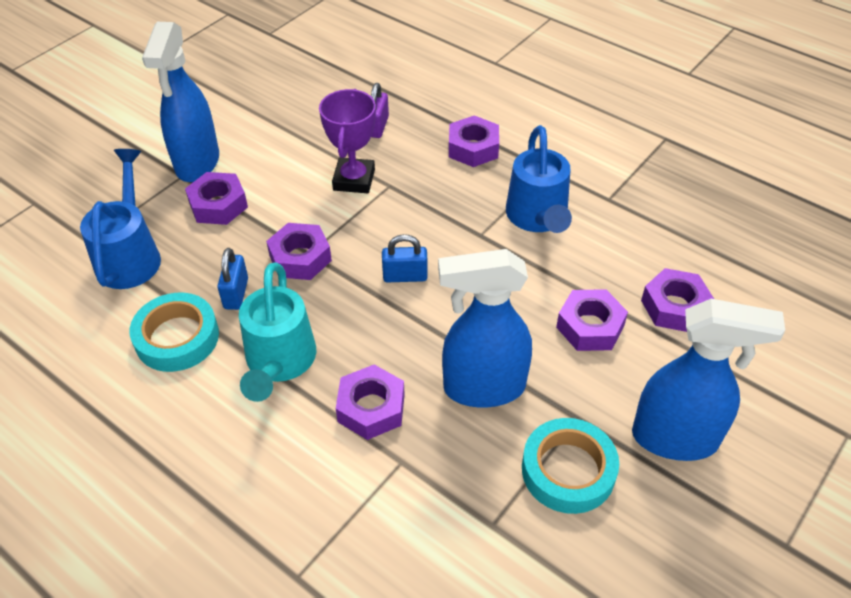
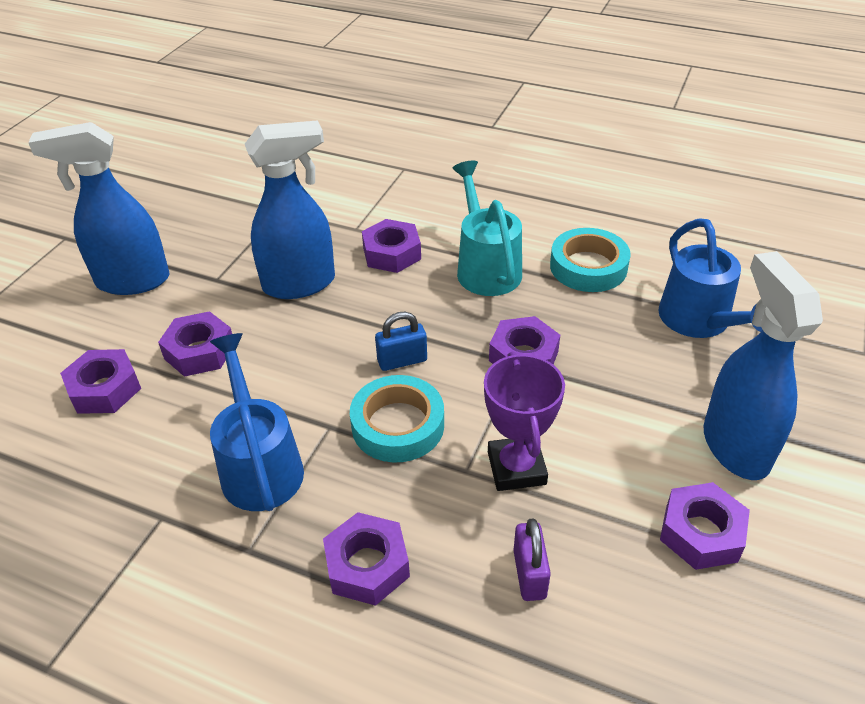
camera: 165 degrees right, 5 degrees down
purple nut [185,172,248,225] -> purple nut moved to [660,482,750,570]
blue padlock [217,248,248,310] -> none
turquoise tape [522,418,619,514] -> turquoise tape moved to [350,375,444,462]

